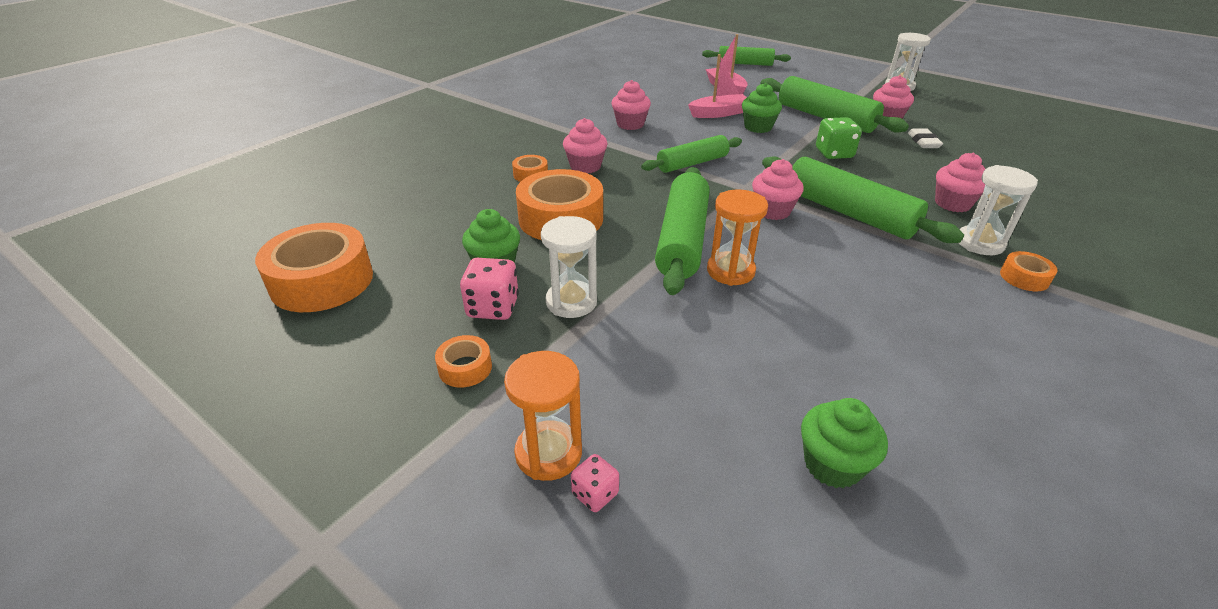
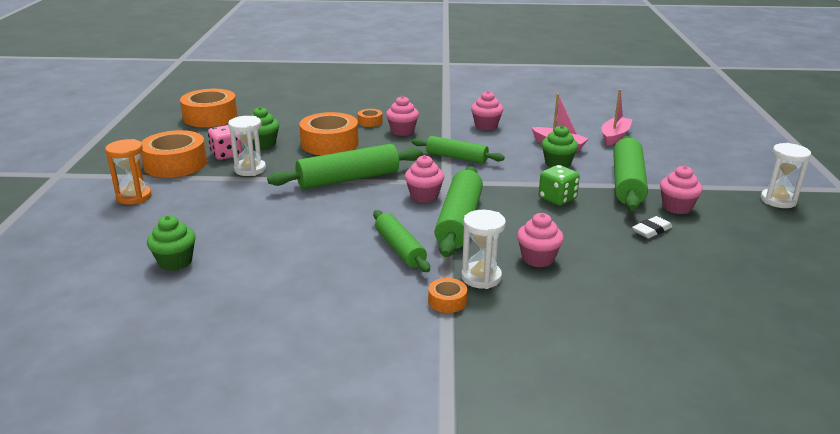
camera: 55 degrees right, 10 degrees down
orange tape [435,335,492,388] -> orange tape [141,130,207,178], size x2.18
pink dice [571,454,619,512] -> none
green rolling pin [702,46,791,66] -> green rolling pin moved to [373,210,430,272]
orange hourglass [707,190,768,286] -> none

